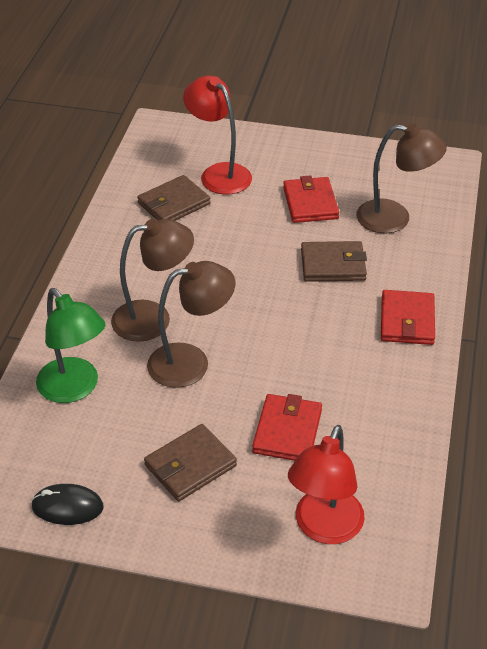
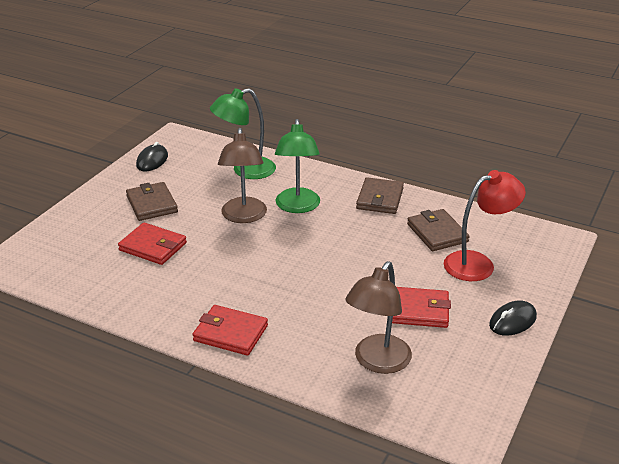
camera: 105 degrees right, 10 degrees down
brown lamp [111,219,194,342] -> green lamp [275,119,320,213]
red lamp [288,425,365,544] -> none
brown wallet [301,241,367,282] -> brown wallet moved to [356,177,404,214]
none -> black mouse [489,301,537,336]

